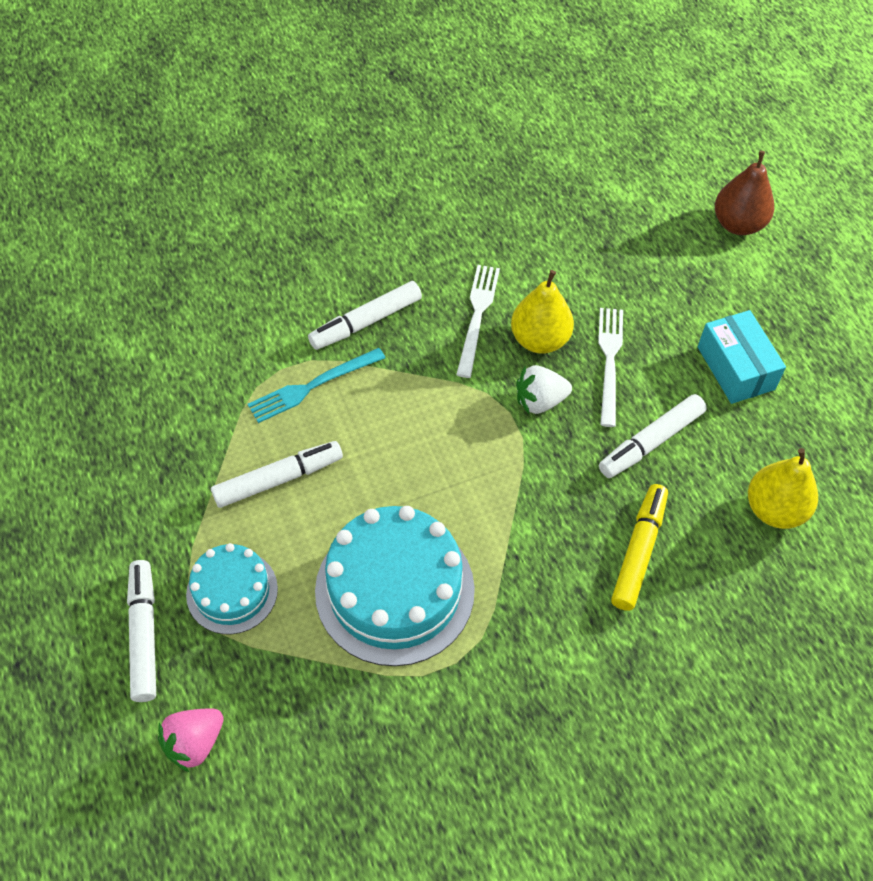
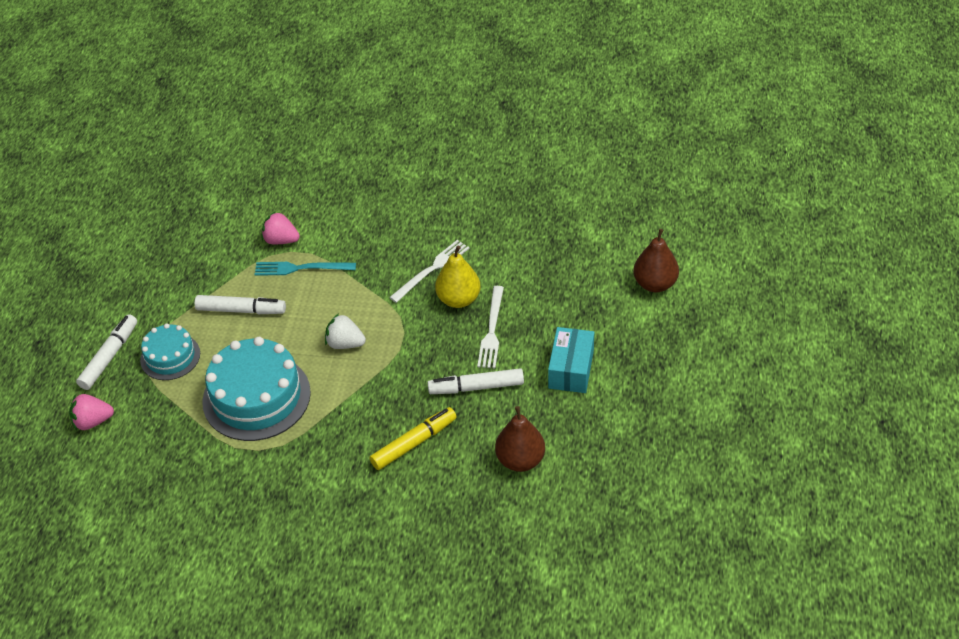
camera: 35 degrees right, 10 degrees down
white marker [308,281,422,350] -> none
white strawberry [516,365,572,414] -> white strawberry moved to [325,313,366,349]
white fork [598,308,623,427] -> white fork turned 150 degrees clockwise [477,286,504,368]
yellow pear [748,448,818,529] -> brown pear [495,406,545,472]
none -> pink strawberry [262,212,300,244]

